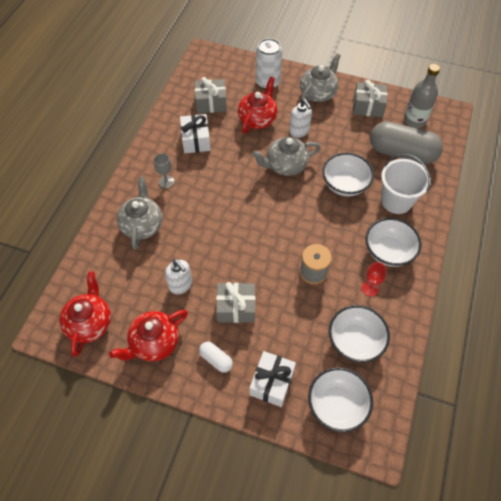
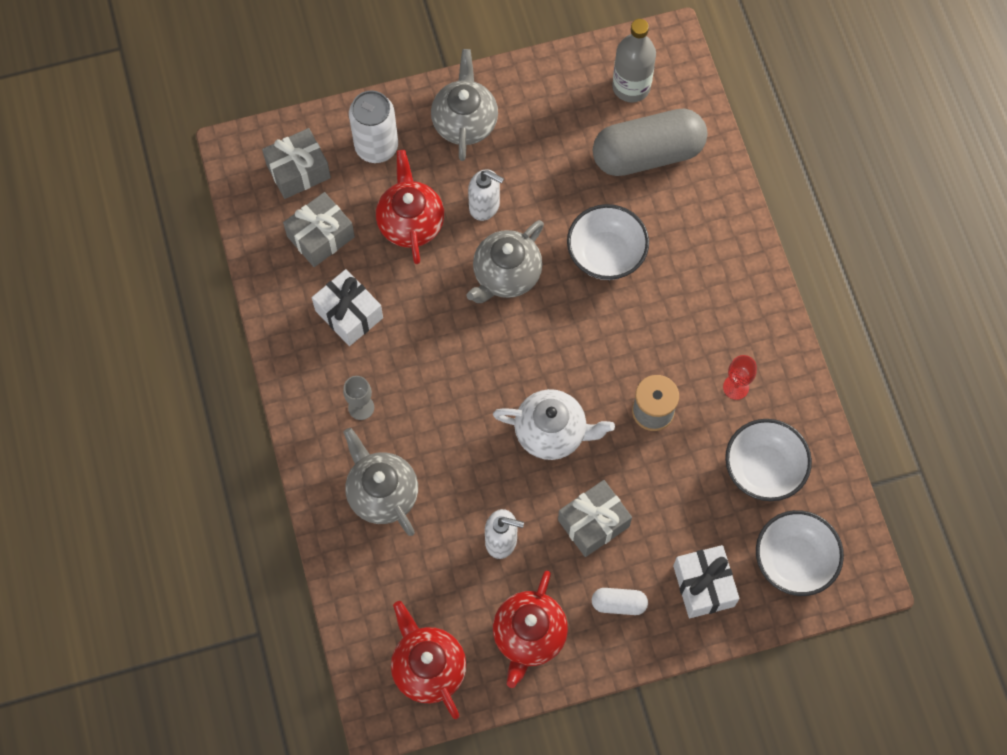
camera: 35 degrees left, 10 degrees up
grey gift [353,80,388,117] -> grey gift moved to [262,128,331,199]
white bowl [365,218,421,267] -> none
white bucket [381,154,431,214] -> none
none -> white teapot [493,389,615,460]

